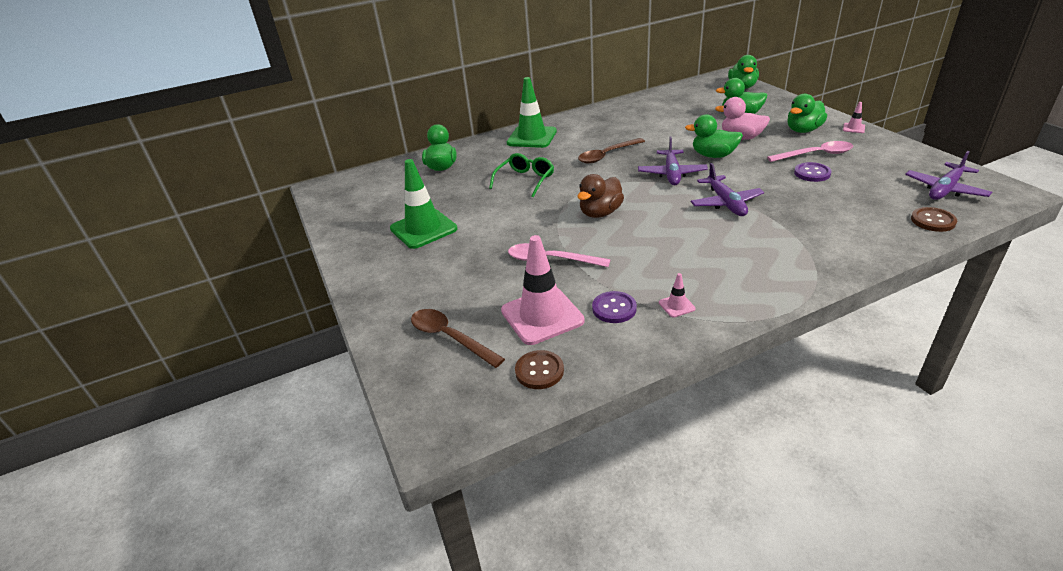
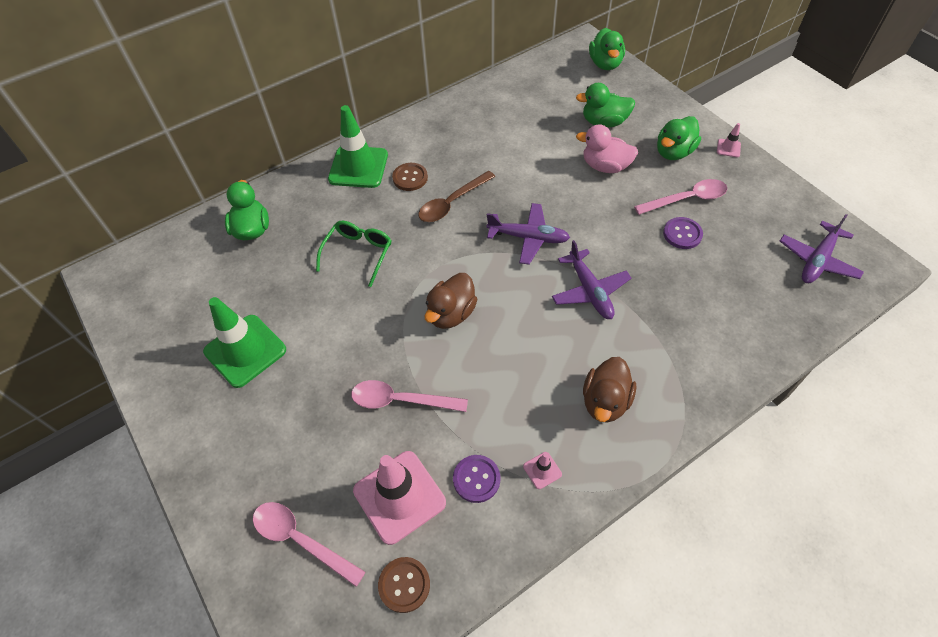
camera: 10 degrees left, 20 degrees up
brown spoon [411,309,505,368] -> pink spoon [253,502,366,587]
purple plane [638,137,708,185] -> purple plane turned 75 degrees counterclockwise [487,203,570,265]
green duck [685,114,743,158] -> none
brown button [911,207,957,232] -> brown button moved to [392,163,428,191]
none -> brown duck [583,357,636,423]

